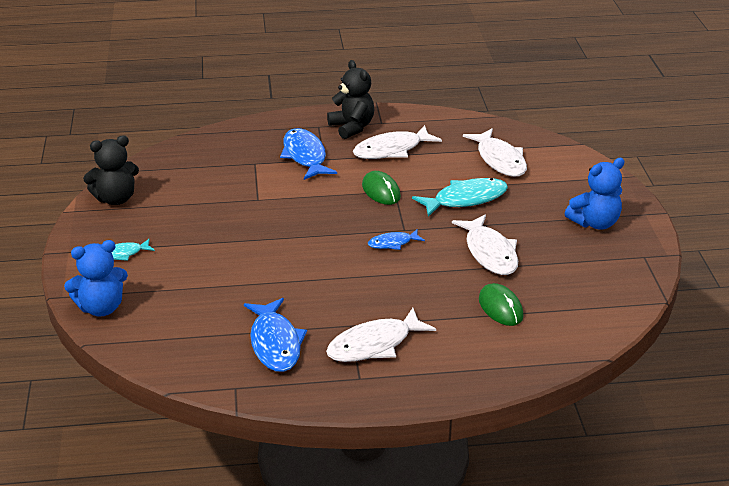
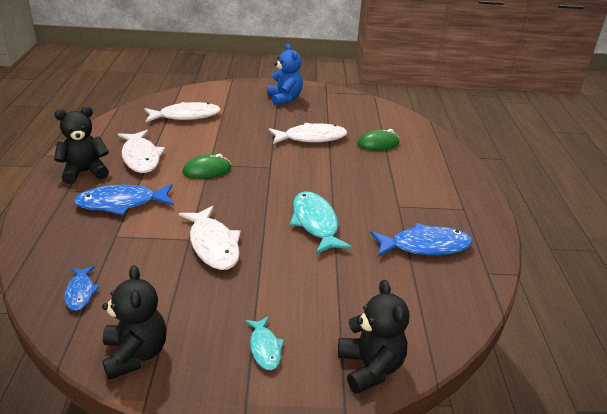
camera: 85 degrees left, 0 degrees up
blue teddy bear [64,240,128,316] -> black teddy bear [338,280,409,394]
white fish [326,308,436,362] -> white fish moved to [179,206,241,270]
blue fish [368,229,425,250] -> blue fish moved to [64,266,100,311]
turquoise fish [412,178,508,217] -> turquoise fish moved to [290,191,352,254]

